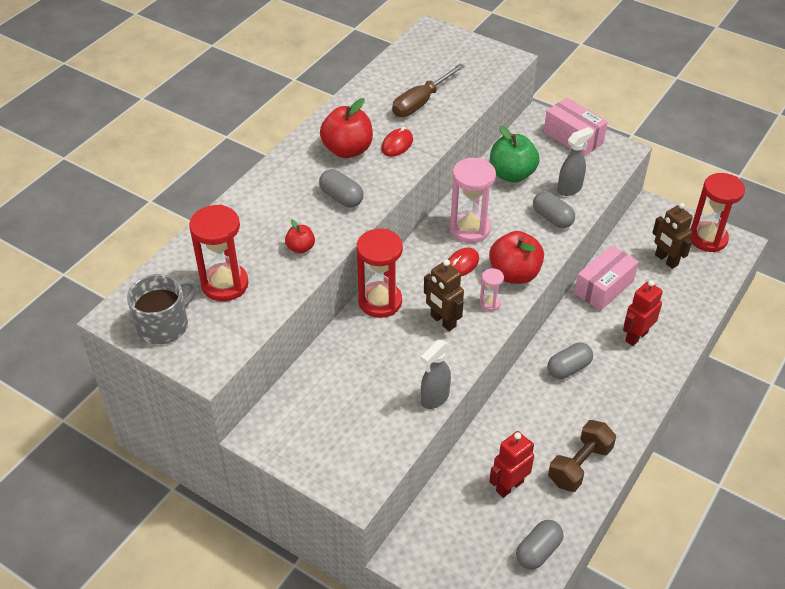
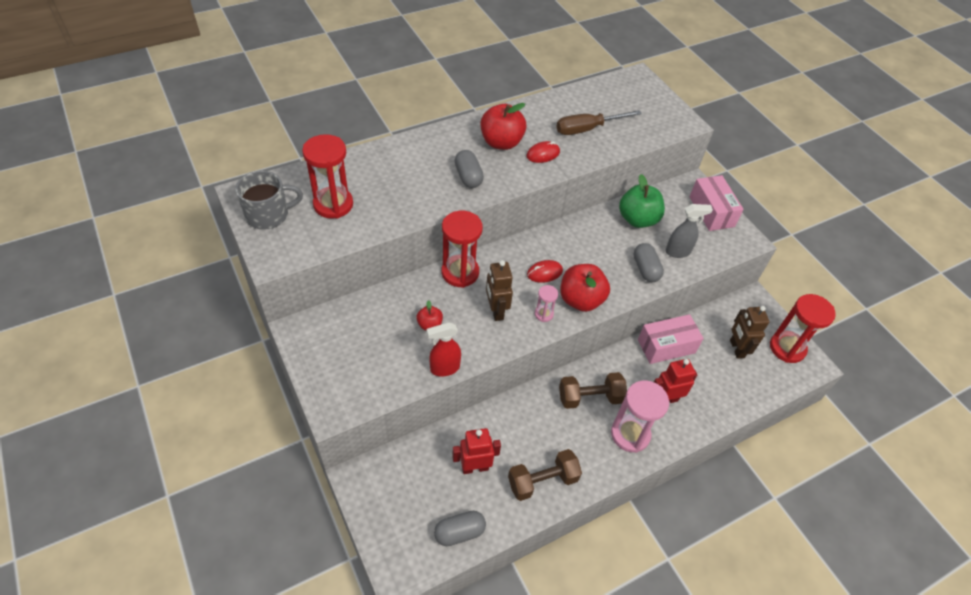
camera: 25 degrees right, 5 degrees up
red apple [285,220,315,254] -> red apple moved to [417,300,443,330]
grey spray bottle [421,340,451,409] -> red spray bottle [426,322,461,377]
pink hourglass [450,158,496,243] -> pink hourglass moved to [611,380,669,453]
grey capsule [547,343,593,379] -> brown dumbbell [559,372,627,409]

